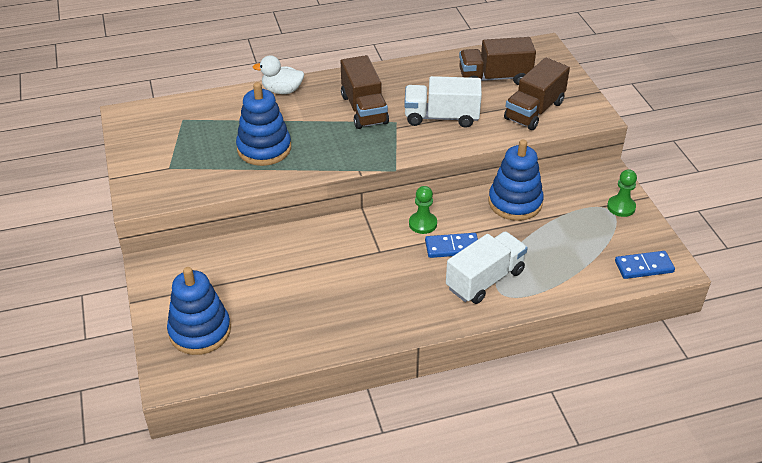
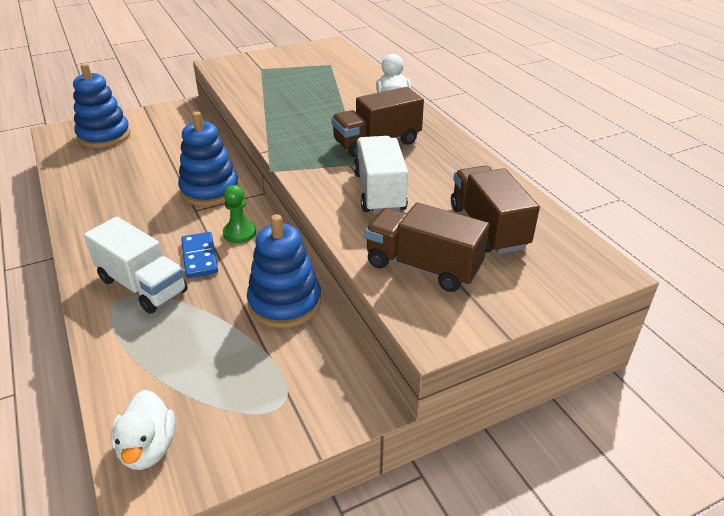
camera: 80 degrees right, 5 degrees down
blue stacking toy [236,82,291,166] -> blue stacking toy moved to [178,111,239,206]
green pawn [607,169,637,217] -> none
blue domino [615,251,675,279] -> white duck [111,390,175,470]

